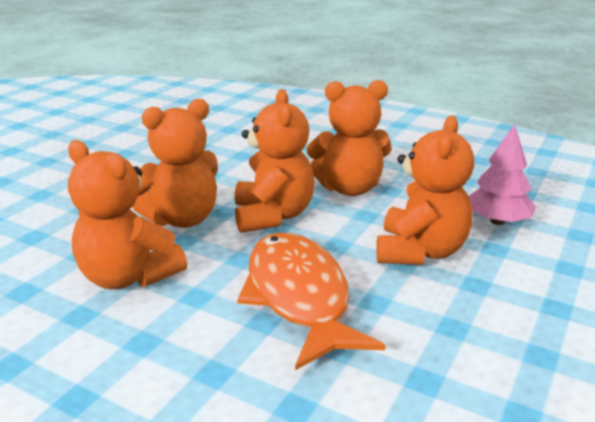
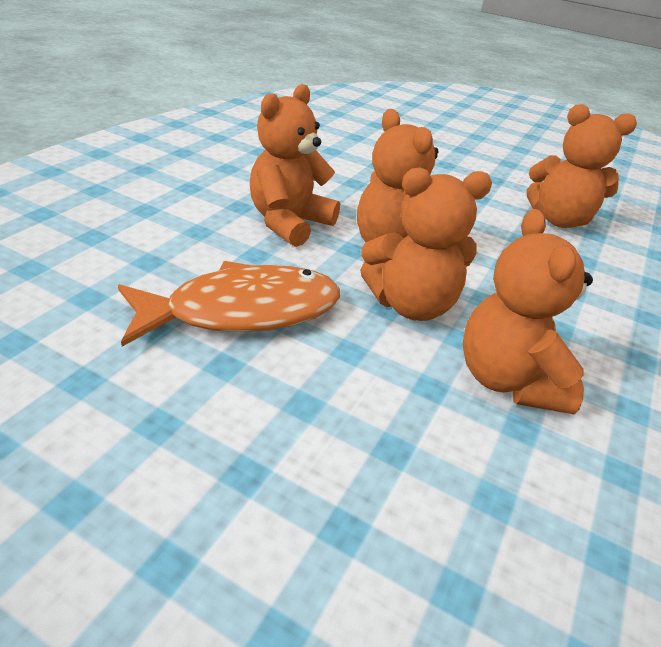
camera: 85 degrees right, 10 degrees up
orange teddy bear [376,115,474,265] -> orange teddy bear moved to [527,104,637,228]
pink tree [469,124,536,225] -> none

